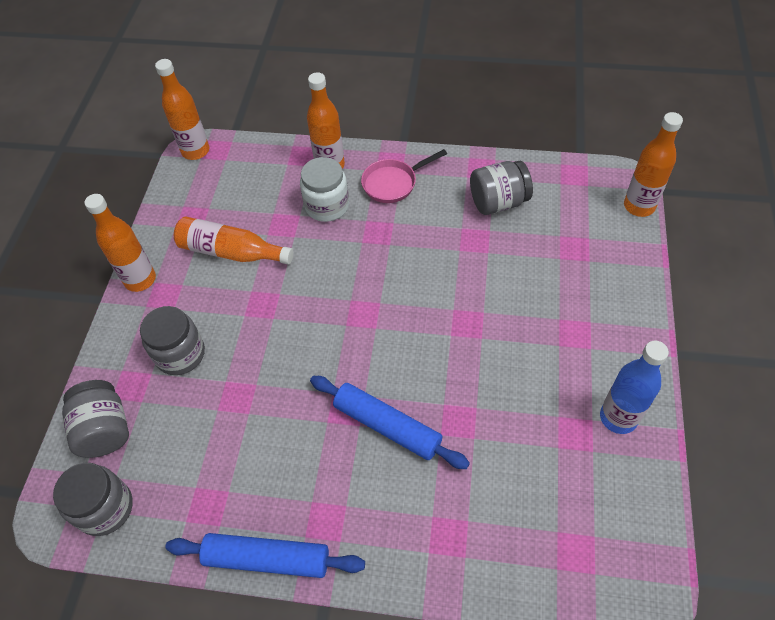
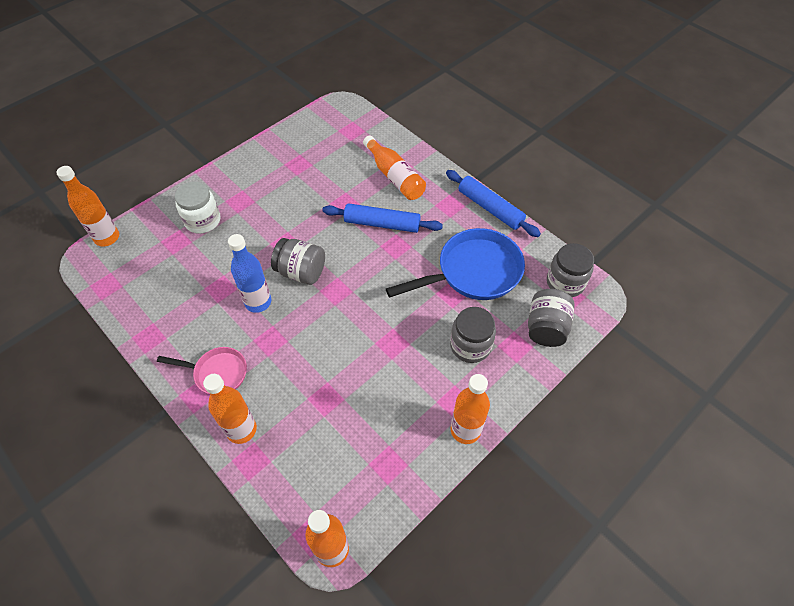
camera: 145 degrees left, 0 degrees up
orange bottle [174,217,294,265] -> orange bottle moved to [363,135,426,200]
white jar [300,157,349,222] -> white jar moved to [175,182,220,234]
blue rolling pin [310,376,470,469] -> blue rolling pin turned 60 degrees counterclockwise [322,203,443,233]
grey jar [470,161,533,215] -> grey jar moved to [271,238,325,285]
blue bottle [600,341,669,434] -> blue bottle moved to [228,234,271,313]
none -> blue pan [386,228,525,300]

